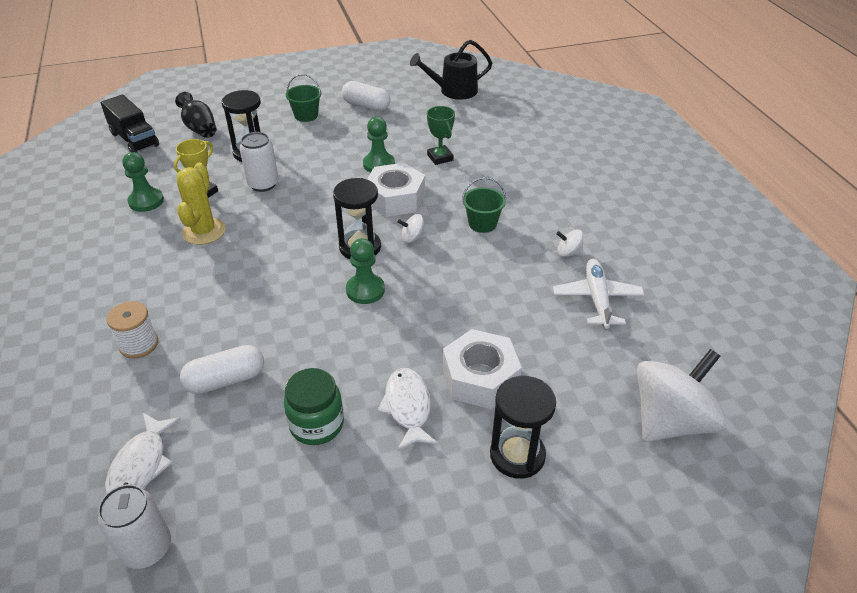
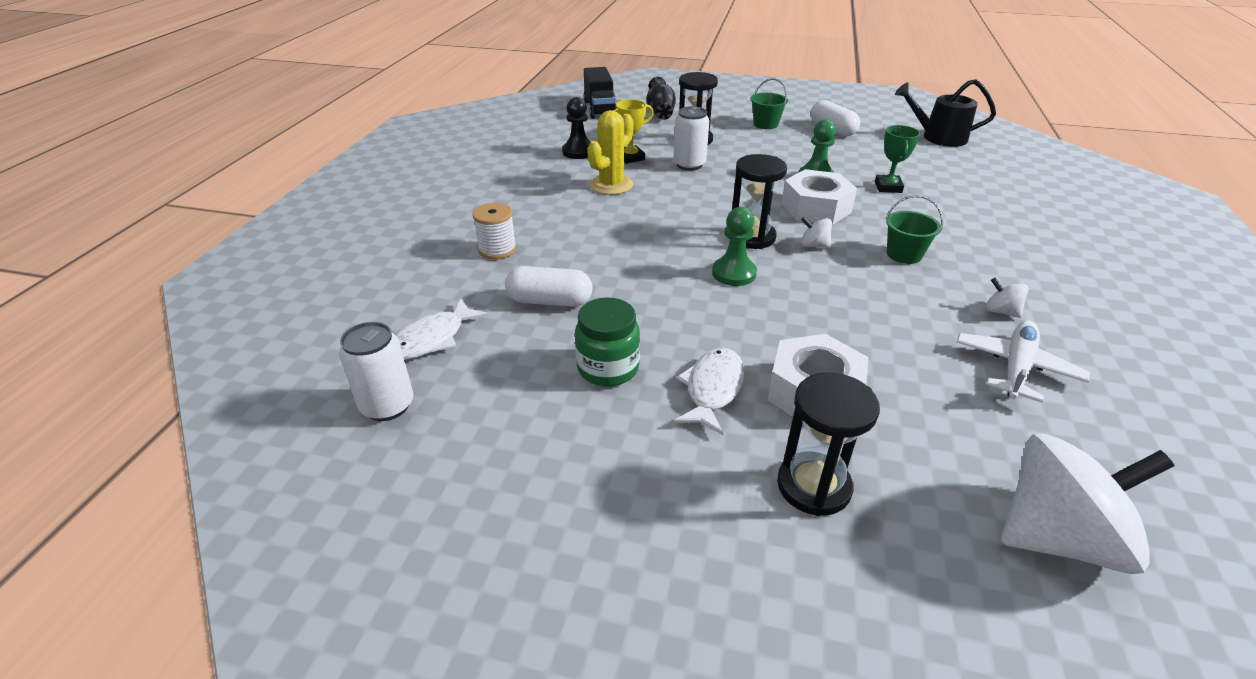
camera: 30 degrees right, 5 degrees down
green pawn [122,152,164,212] -> black pawn [562,97,591,159]

